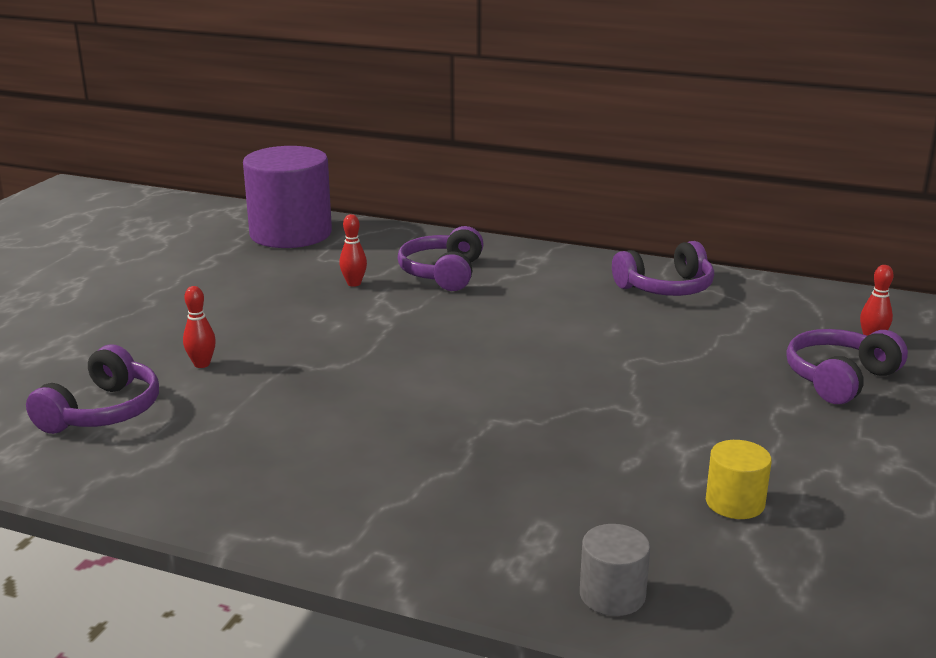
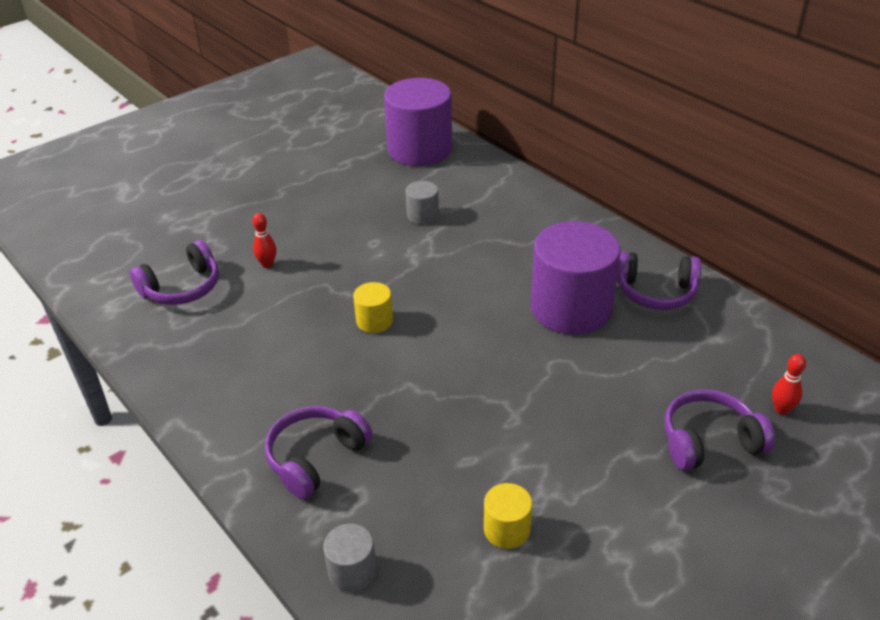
camera: 30 degrees right, 15 degrees up
red bowling pin [339,214,367,287] -> grey cylinder [406,181,439,225]
purple headphones [398,226,483,291] -> purple headphones moved to [265,406,372,499]
none -> yellow cylinder [353,282,393,333]
none -> purple cylinder [531,221,621,335]

